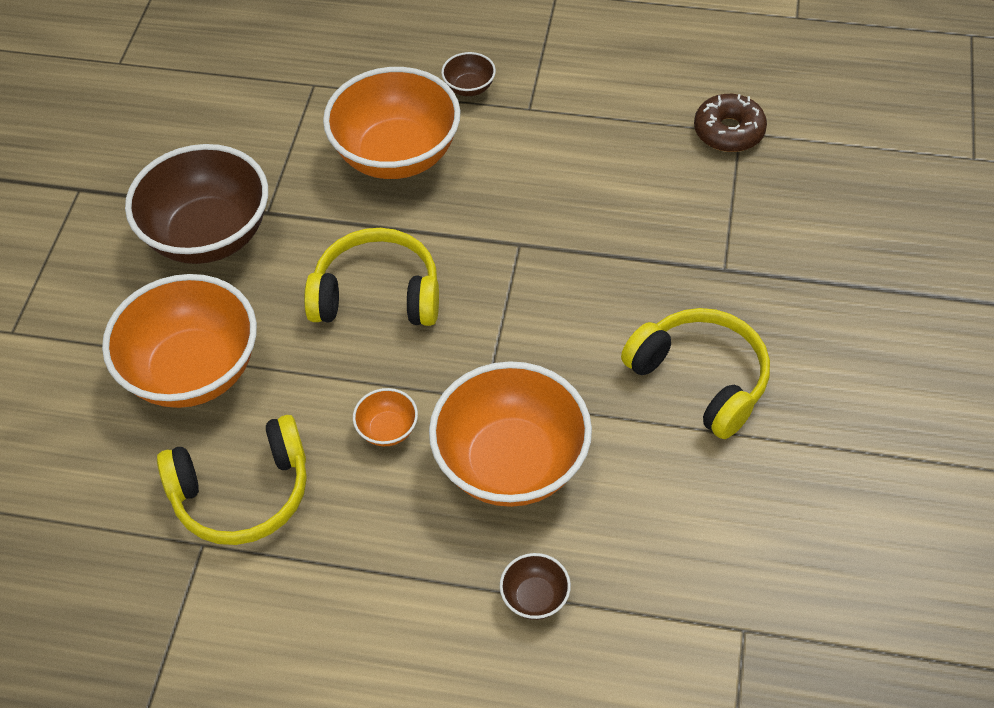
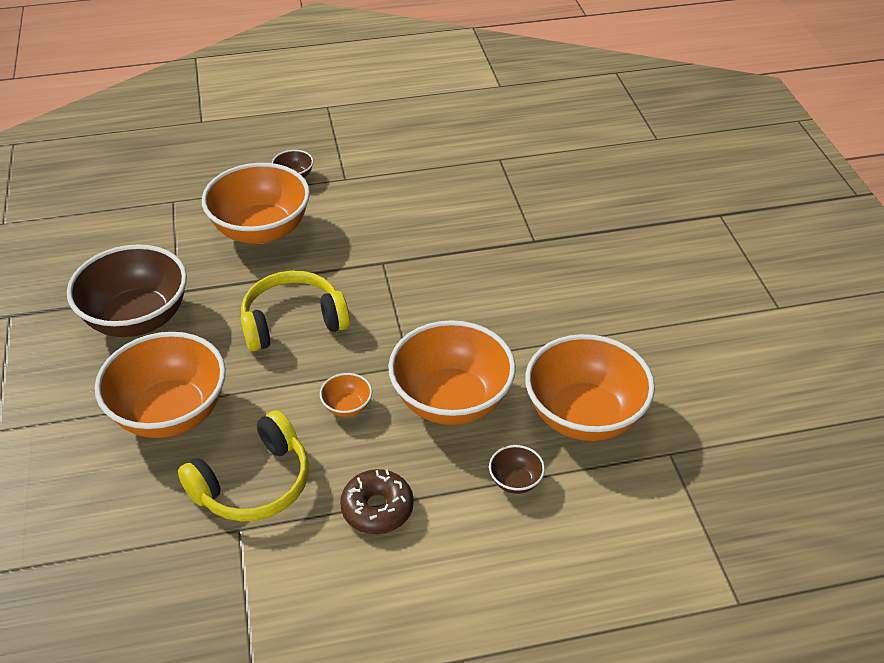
camera: 25 degrees left, 10 degrees down
yellow headphones [621,308,770,439] -> none
brown donut [694,94,767,152] -> brown donut moved to [340,469,414,534]
none -> orange bowl [525,334,655,441]

